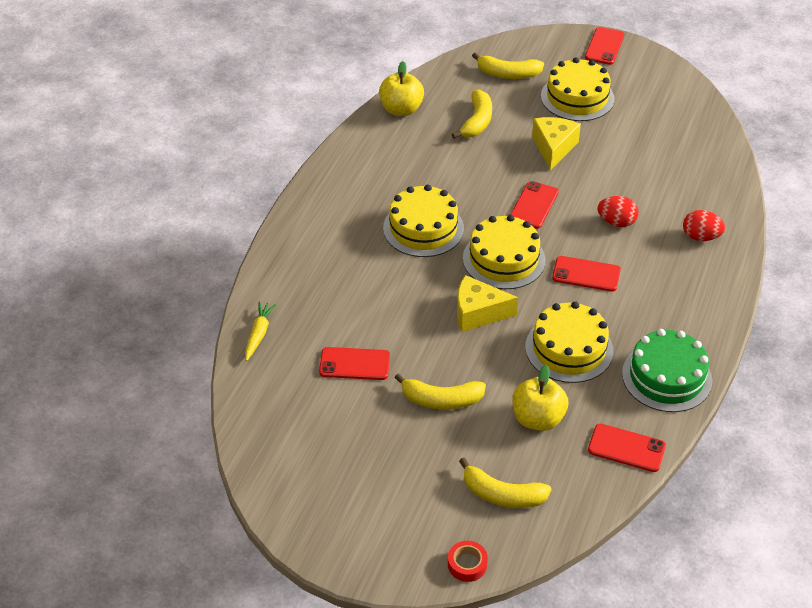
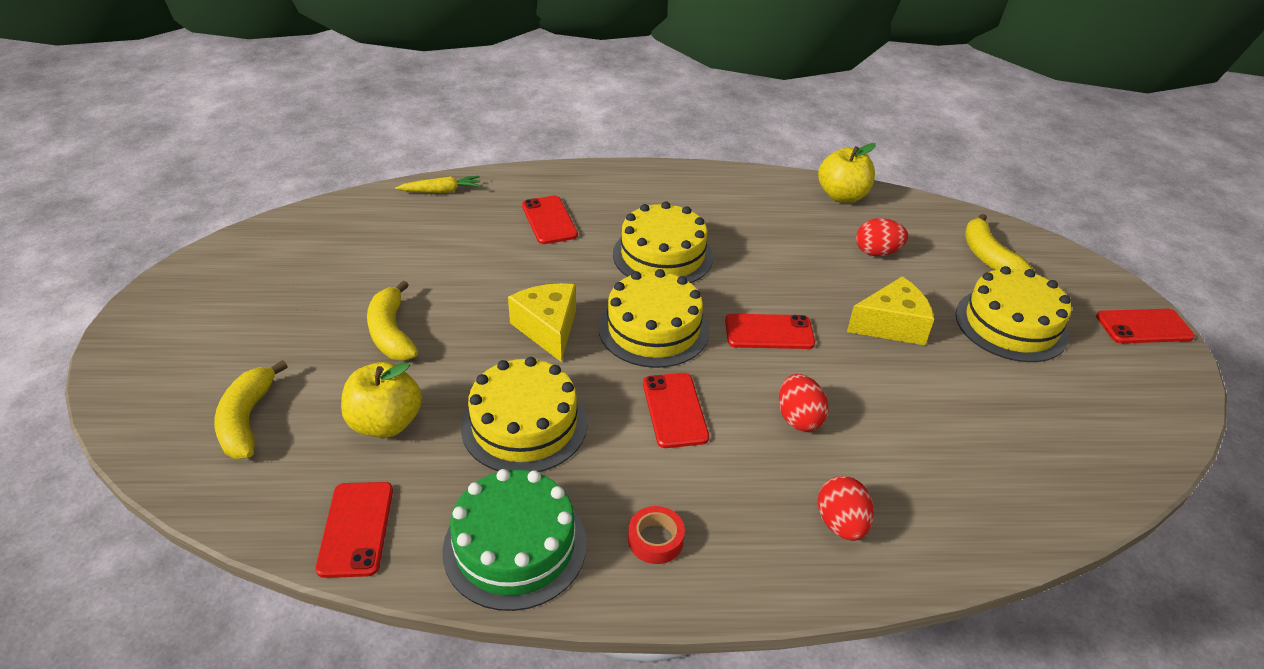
camera: 65 degrees right, 5 degrees down
red phone [319,347,390,380] -> red phone moved to [522,196,578,244]
red tape [448,541,488,582] -> red tape moved to [628,506,685,564]
yellow banana [452,90,492,139] -> red egg [856,218,908,256]

